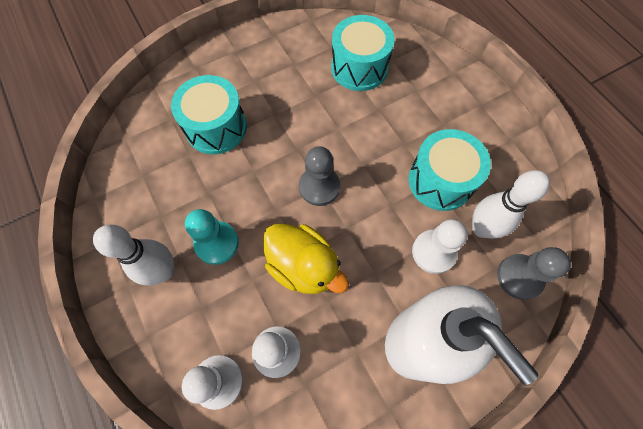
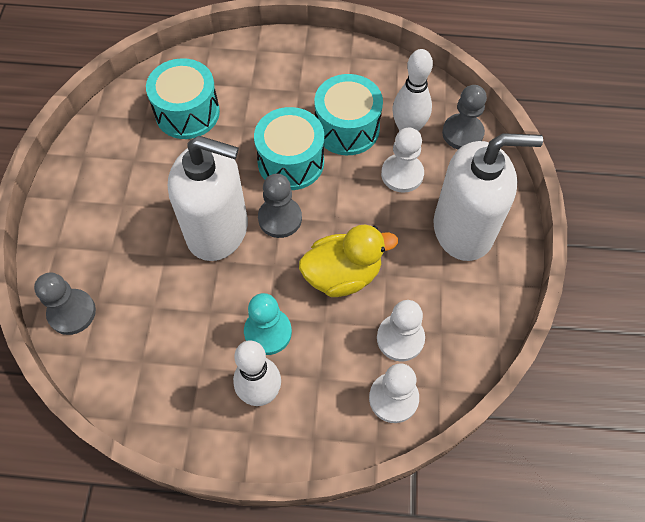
camera: 55 degrees left, 5 degrees down
turquoise drum [171,75,247,154] -> turquoise drum moved to [254,107,324,190]
none -> grey pawn [34,273,96,335]
none -> white soap dispenser [168,136,248,261]

